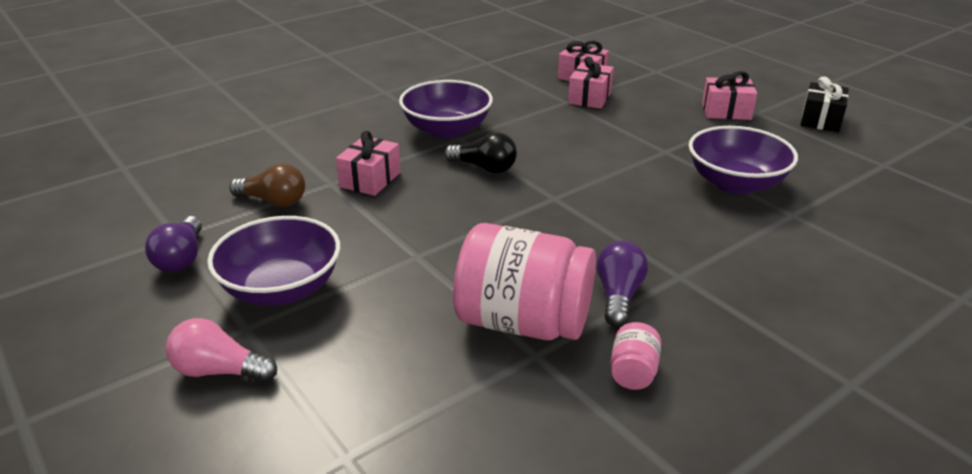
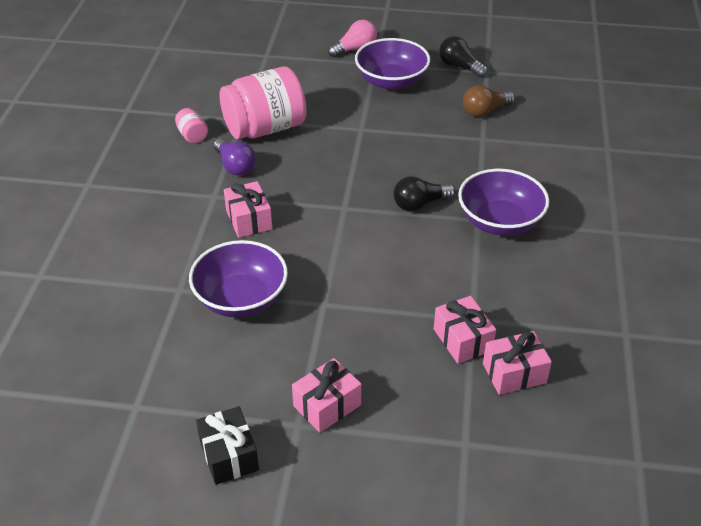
camera: 135 degrees right, 10 degrees up
purple light bulb [145,216,202,272] -> black light bulb [439,36,487,78]
pink gift [336,131,401,196] -> pink gift moved to [224,181,273,238]

